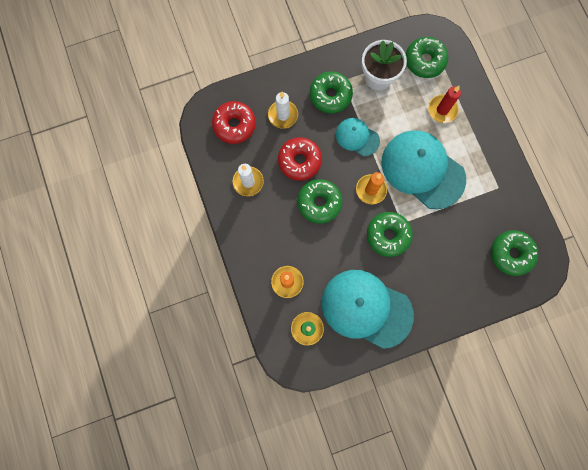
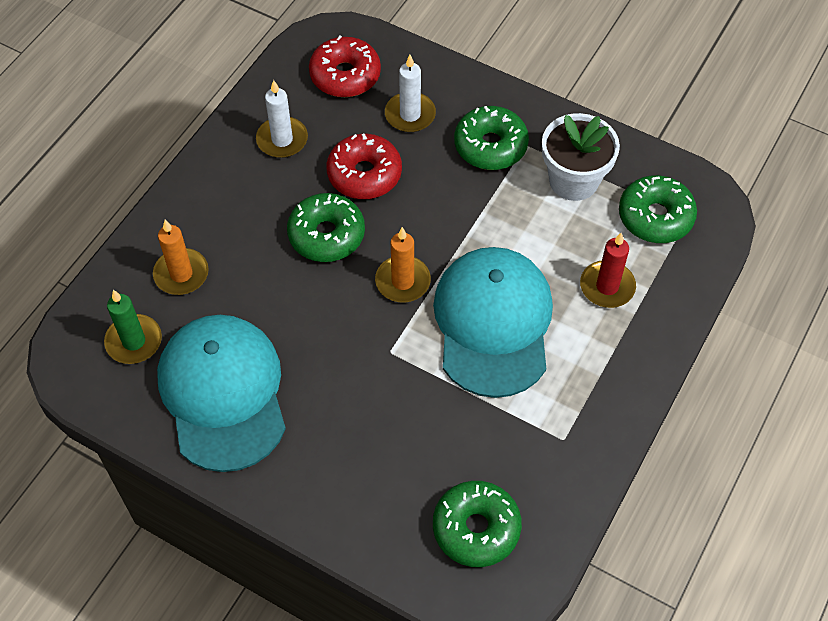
camera: 50 degrees right, 20 degrees down
turquoise cap [336,118,380,156] -> none
green donut [367,212,413,257] -> none

